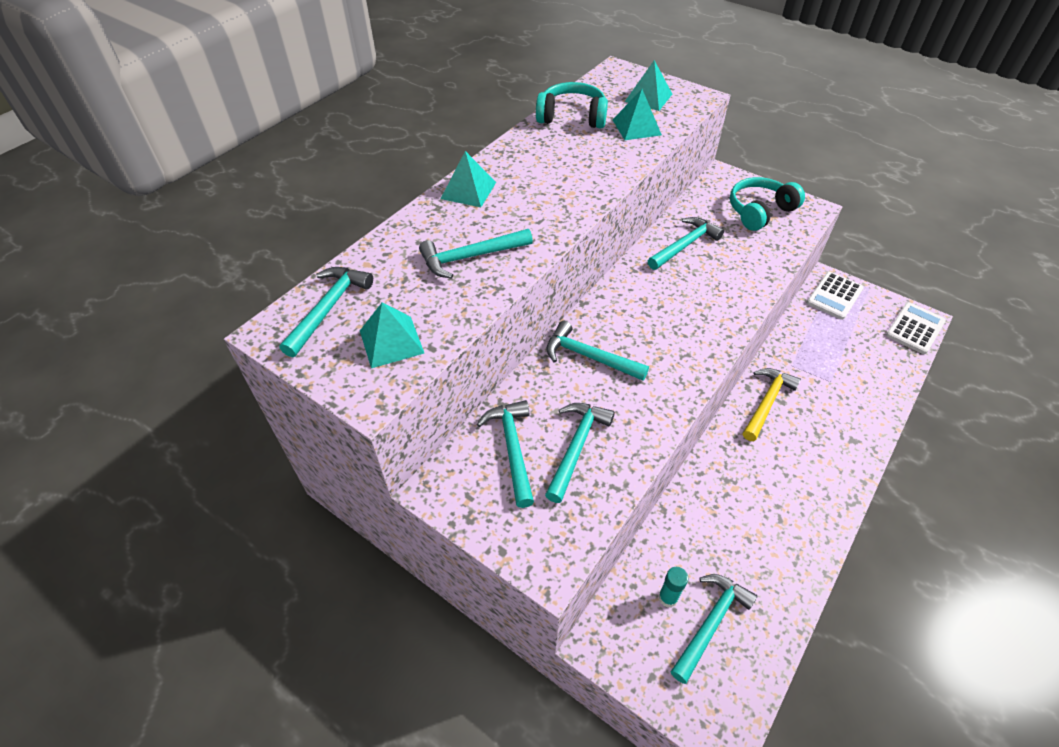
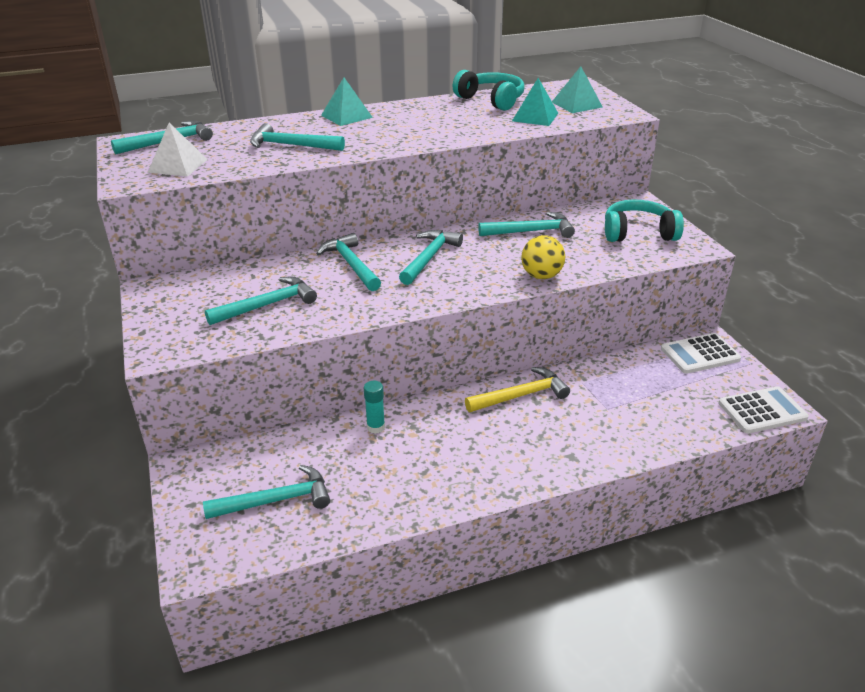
camera: 35 degrees right, 15 degrees down
turquoise pyramid [360,302,424,368] -> white pyramid [148,123,208,177]
turquoise hammer [477,400,534,508] -> turquoise hammer moved to [399,230,463,285]
turquoise glue stick [659,567,688,608] -> turquoise glue stick moved to [364,381,385,434]
none -> yellow ball [521,235,565,279]

